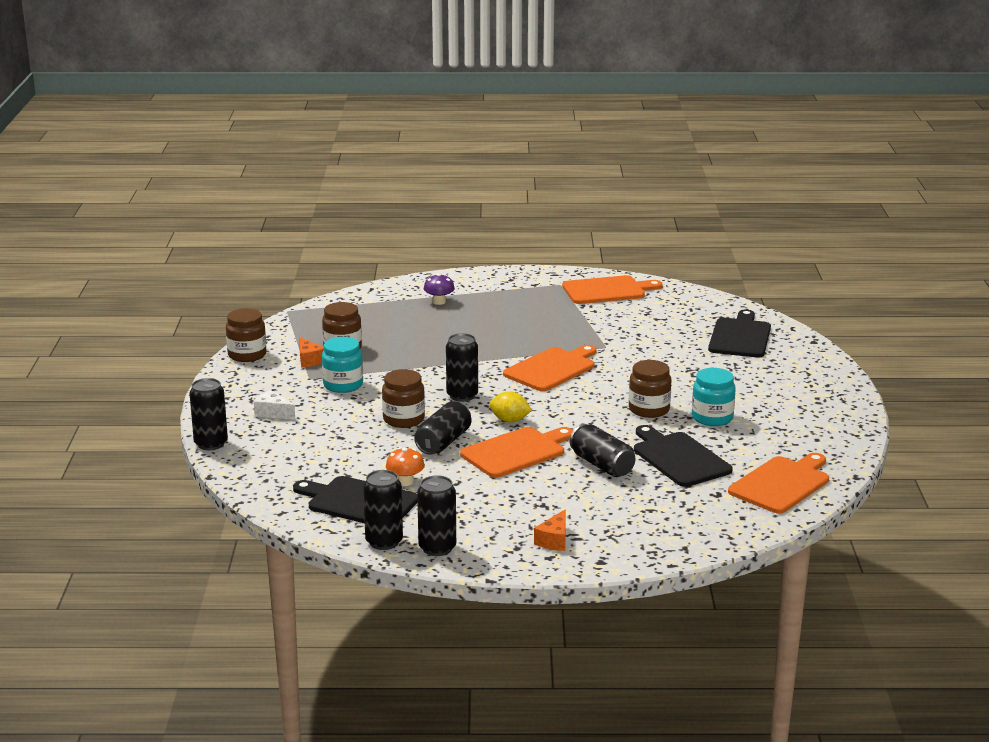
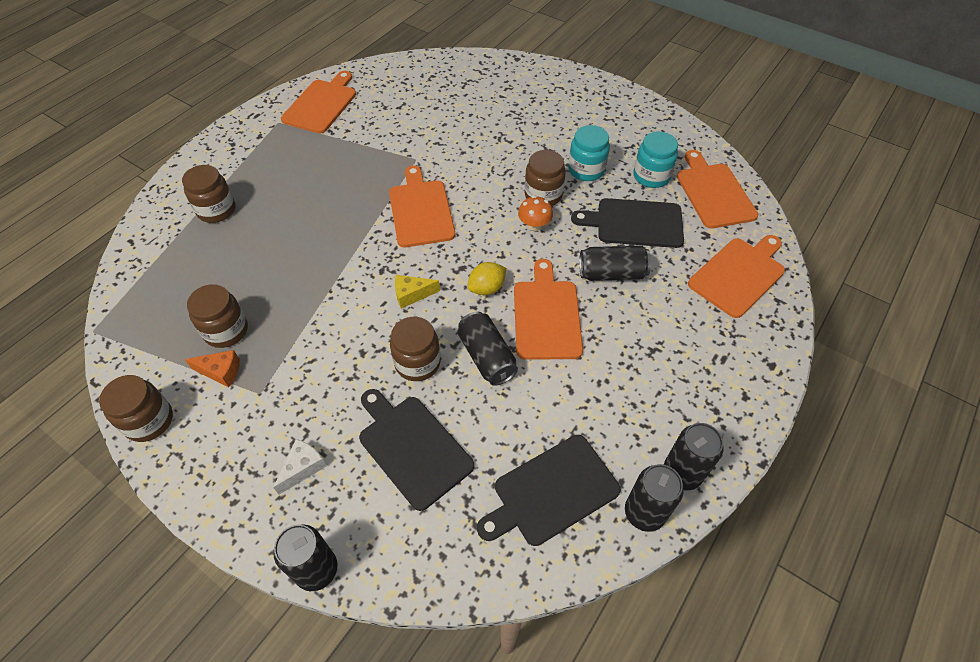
camera: 55 degrees left, 30 degrees up
white cheese [254,390,295,420] -> white cheese turned 150 degrees clockwise [273,439,327,495]
turquoise jar [322,337,363,393] -> turquoise jar moved to [634,132,678,188]
orange mushroom [386,447,425,486] -> orange mushroom moved to [518,196,553,231]
purple mushroom [424,273,455,305] -> brown jar [182,165,235,223]
black can [446,333,478,402] -> yellow cheese [395,275,440,309]
orange cheese [534,510,566,551] -> none
black cutting board [708,309,771,358] -> black cutting board moved to [359,389,474,511]
none -> orange cutting board [688,235,785,318]

